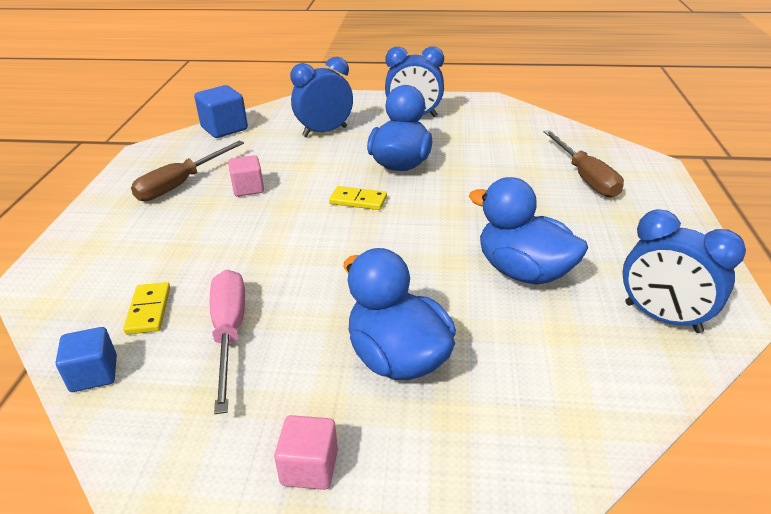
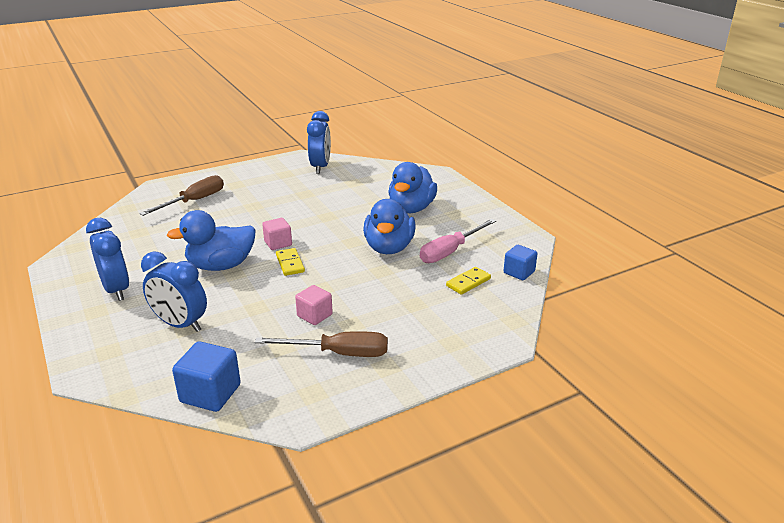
camera: 125 degrees left, 5 degrees down
pink cube [274,415,338,490] -> pink cube moved to [262,218,292,250]
blue duck [469,177,588,285] -> blue duck moved to [363,199,415,254]

